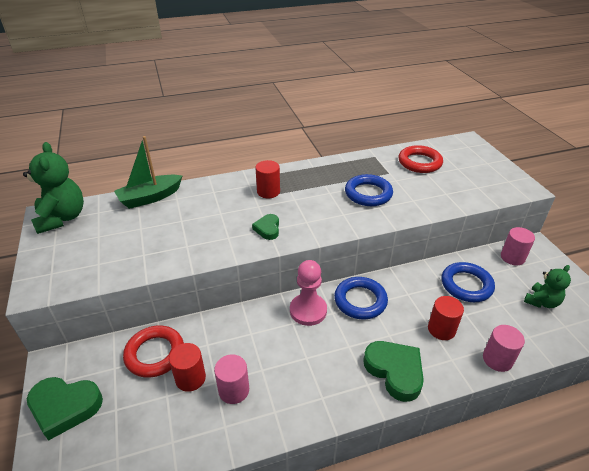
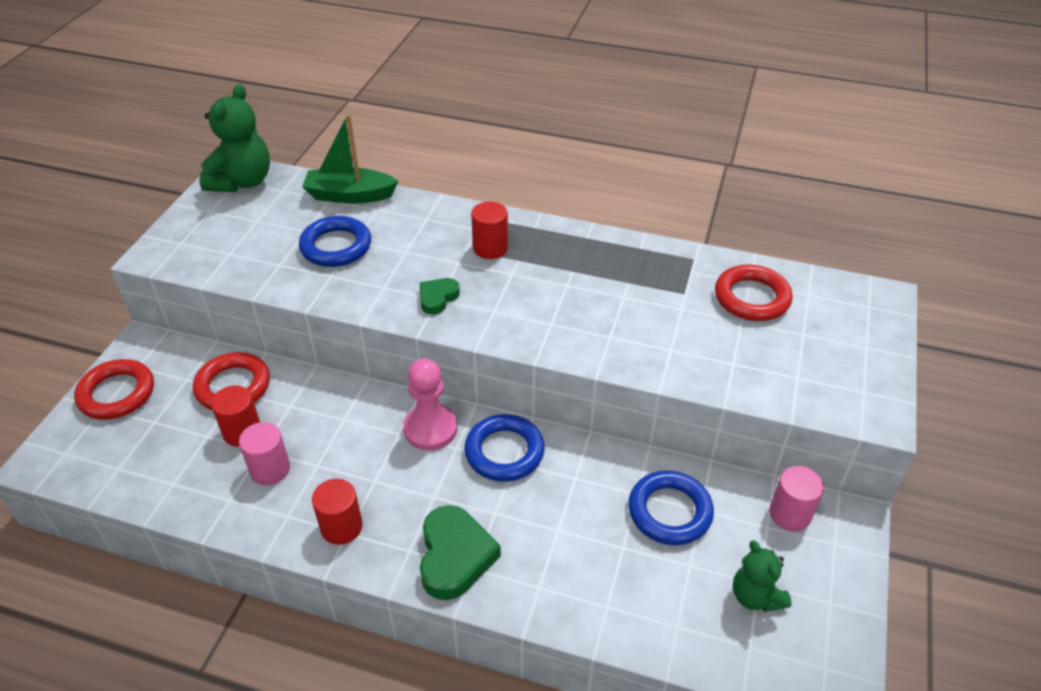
camera: 35 degrees right, 5 degrees up
green heart [27,377,103,441] -> red ring [74,359,154,420]
blue ring [345,174,393,206] -> blue ring moved to [299,216,371,267]
red cylinder [428,296,464,340] -> red cylinder moved to [312,479,362,545]
pink cylinder [483,325,525,372] -> none
green teddy bear [524,265,571,308] -> green teddy bear turned 75 degrees clockwise [733,540,792,612]

